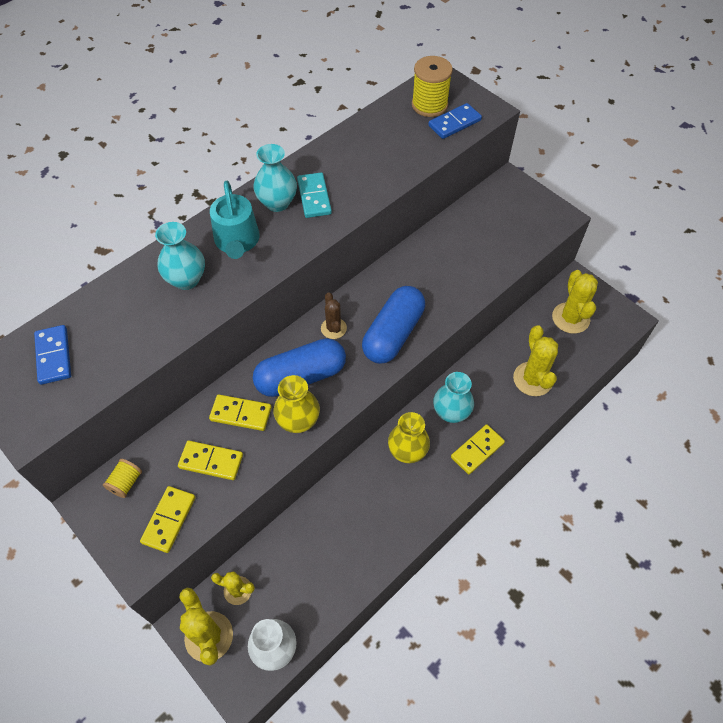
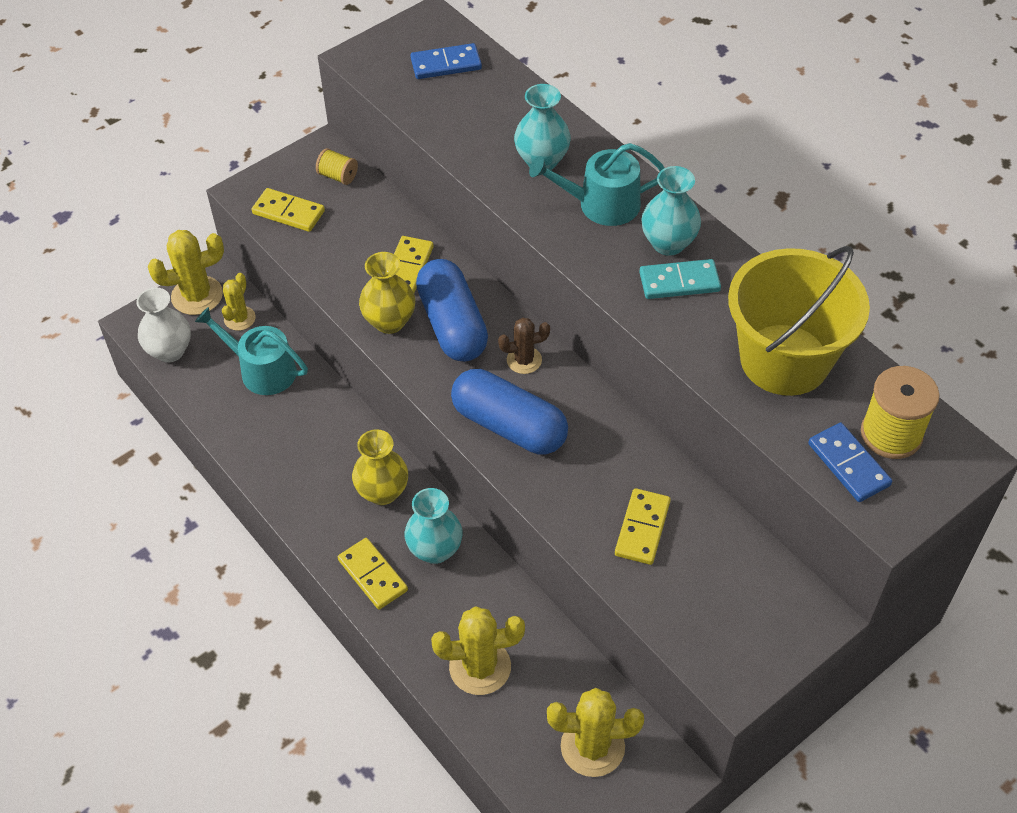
camera: 95 degrees right, 5 degrees down
yellow domino [178,441,243,480] -> yellow domino moved to [615,488,671,565]
none -> turquoise watering can [195,307,308,395]
none -> yellow bucket [728,246,870,396]

